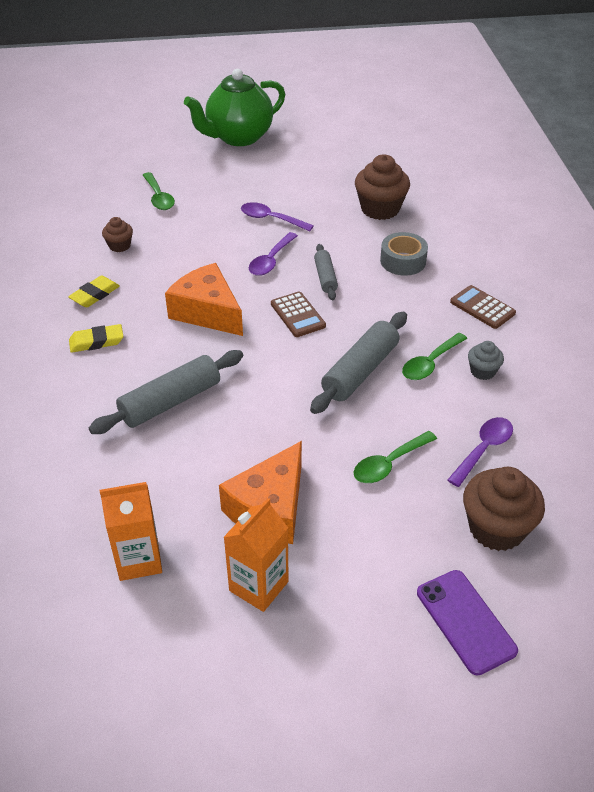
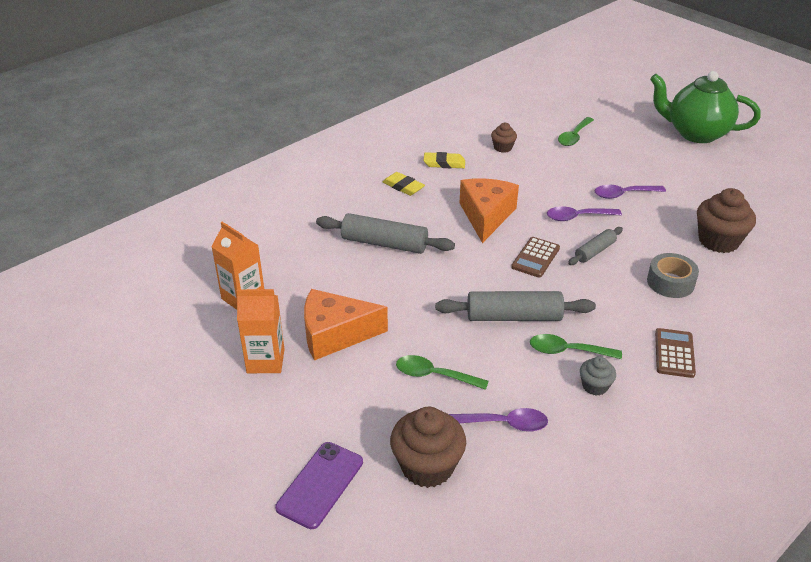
camera: 55 degrees right, 5 degrees down
purple spoon [241,202,314,231] -> purple spoon turned 90 degrees counterclockwise [595,185,666,199]

